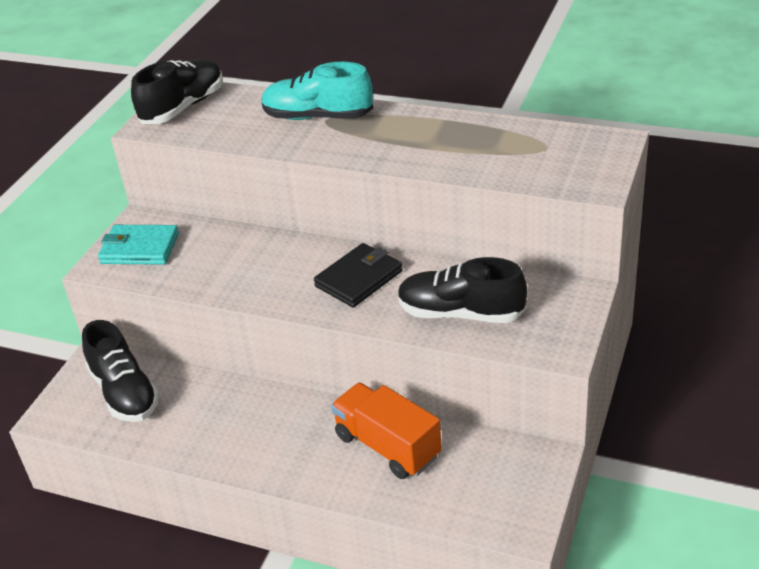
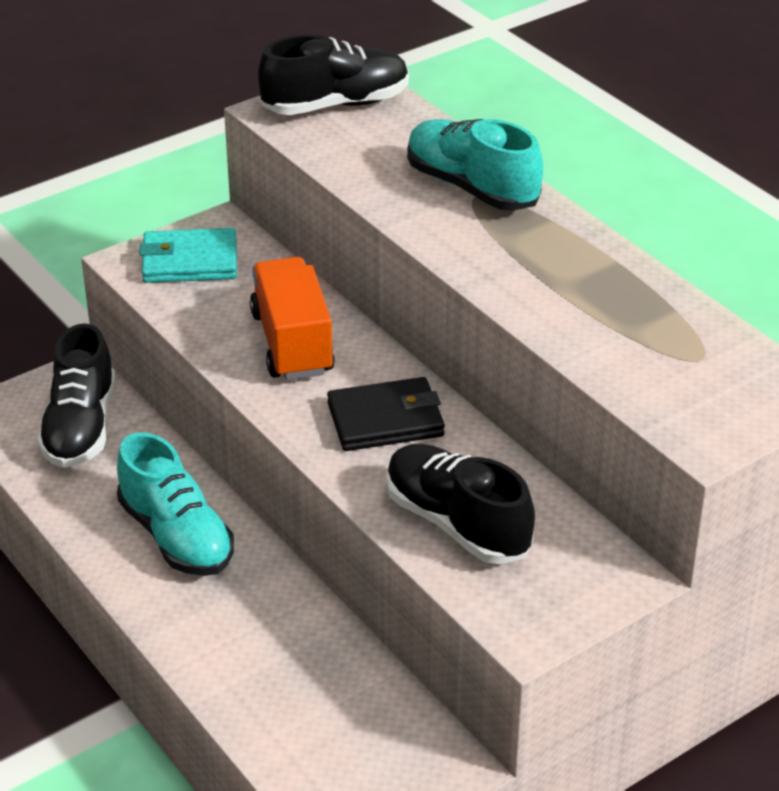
camera: 30 degrees right, 0 degrees up
turquoise wallet [98,225,179,265] -> turquoise wallet turned 45 degrees counterclockwise [139,228,237,283]
orange truck [331,383,442,479] -> orange truck moved to [250,257,335,380]
none -> turquoise shoe [117,432,234,576]

